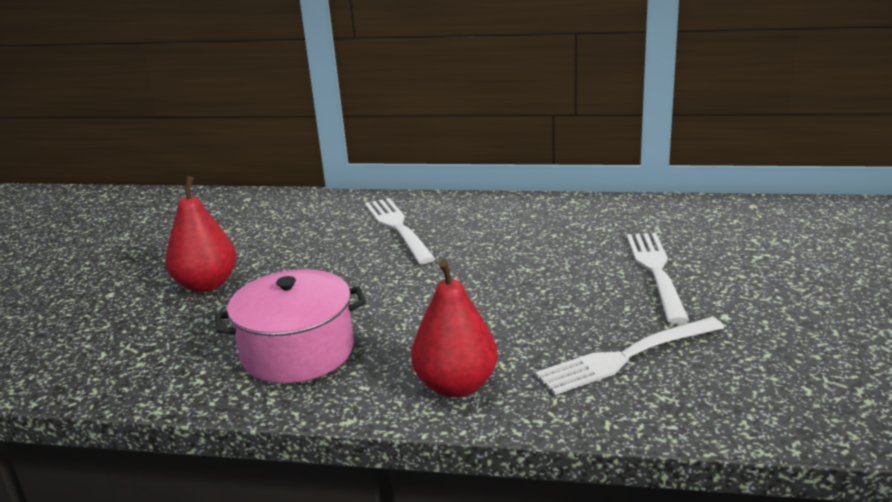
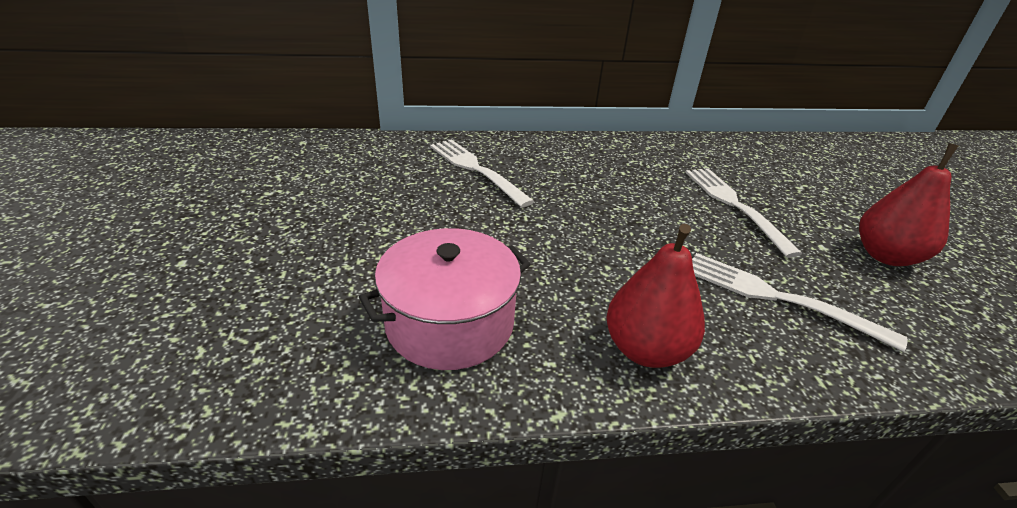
camera: 20 degrees left, 10 degrees up
red pear [165,176,237,292] -> red pear moved to [859,143,958,266]
white fork [535,317,724,395] -> white fork turned 75 degrees clockwise [692,253,908,352]

